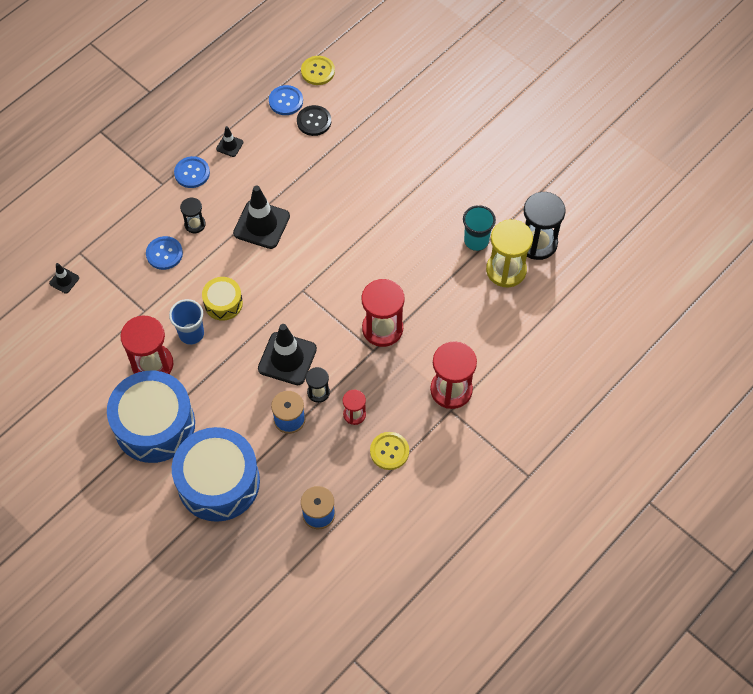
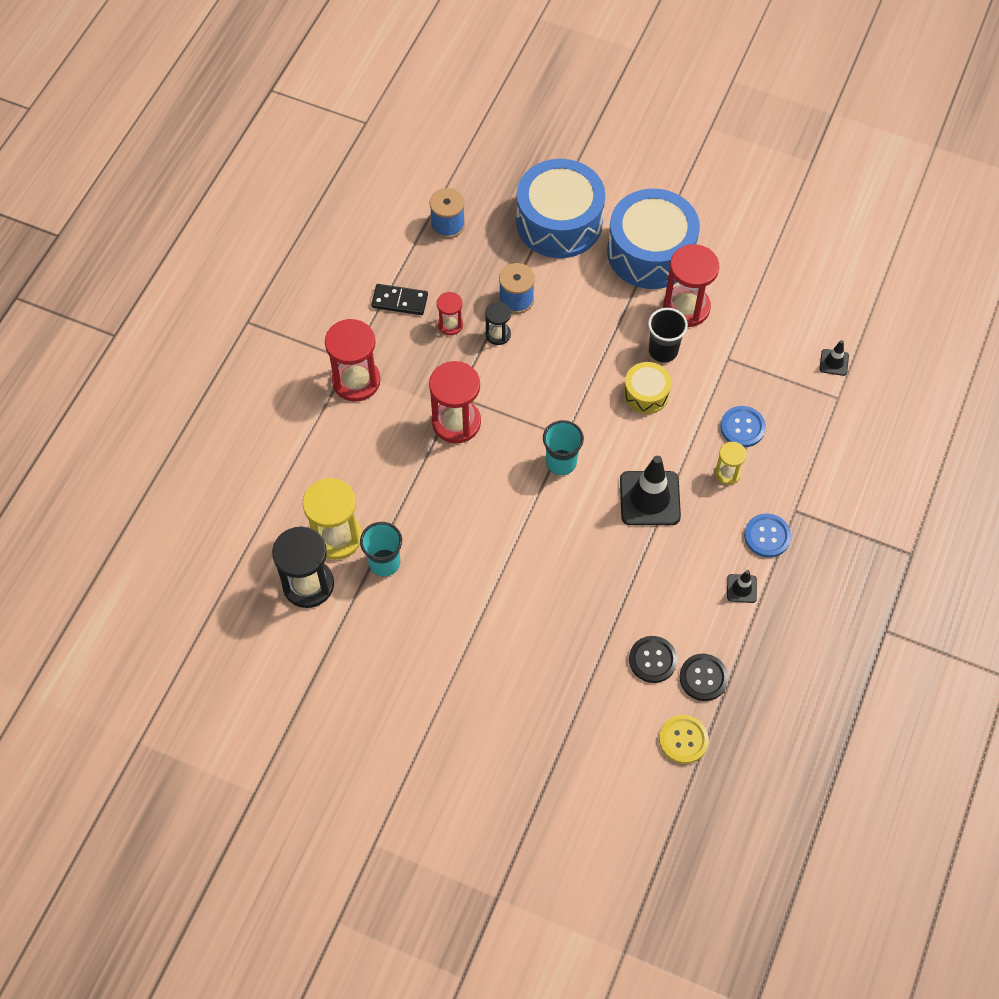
camera: 160 degrees right, 0 degrees up
blue cup [169,299,204,345] -> black cup [648,308,688,363]
black hourglass [180,198,206,233] -> yellow hourglass [714,442,747,485]
black traffic cone [258,324,317,385] -> none
blue button [269,85,303,115] -> black button [679,654,728,701]
yellow button [370,432,409,470] -> black domino [371,284,428,315]
none -> turquoise cup [543,420,584,475]

